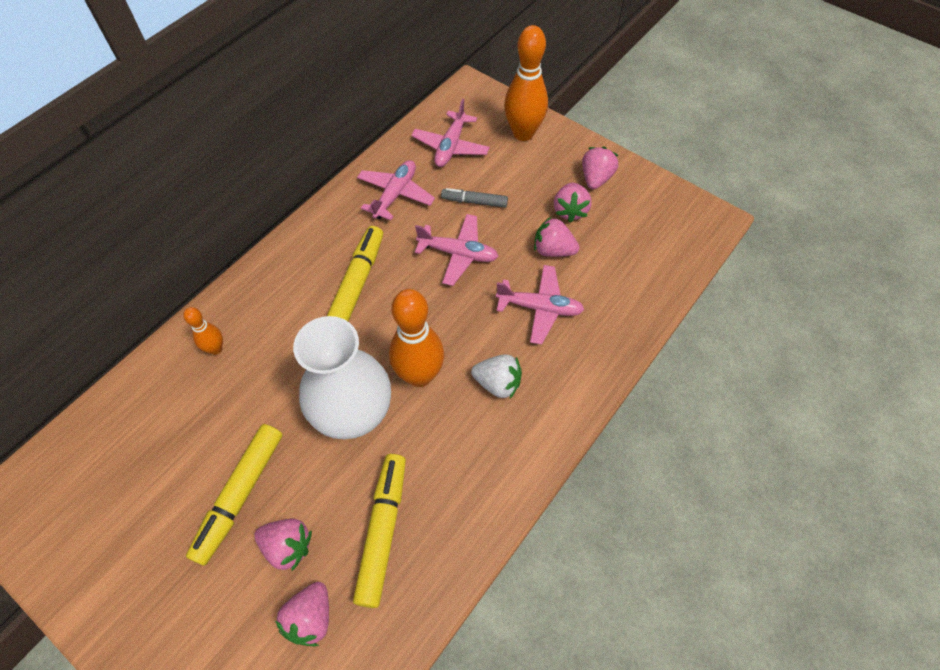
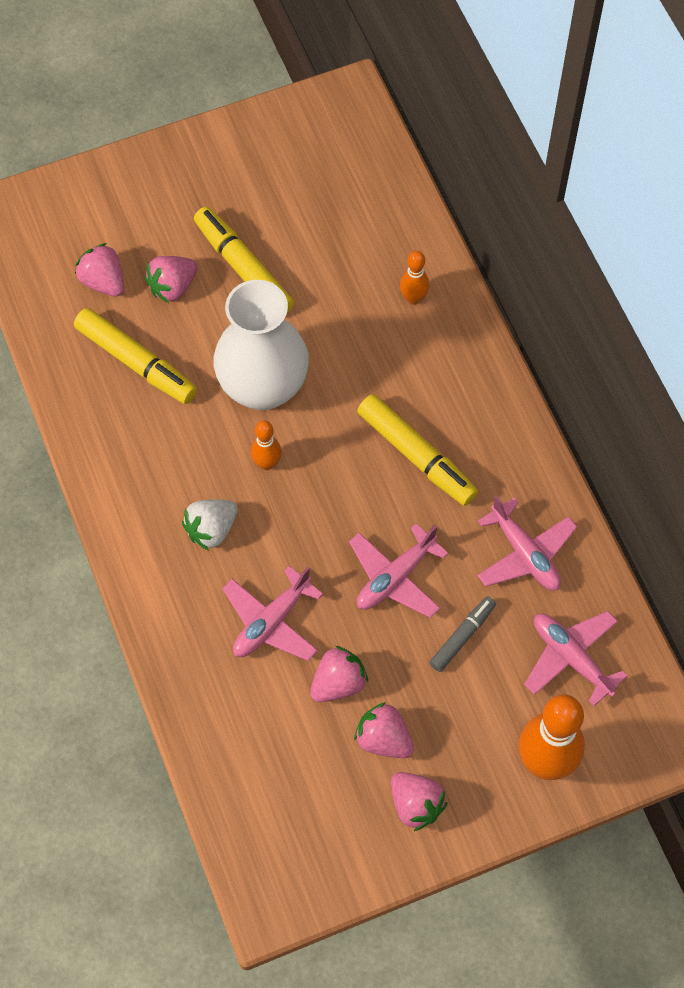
camera: 120 degrees right, 5 degrees up
orange bowling pin [389,289,444,387] -> orange bowling pin [251,421,282,470], size x0.51

